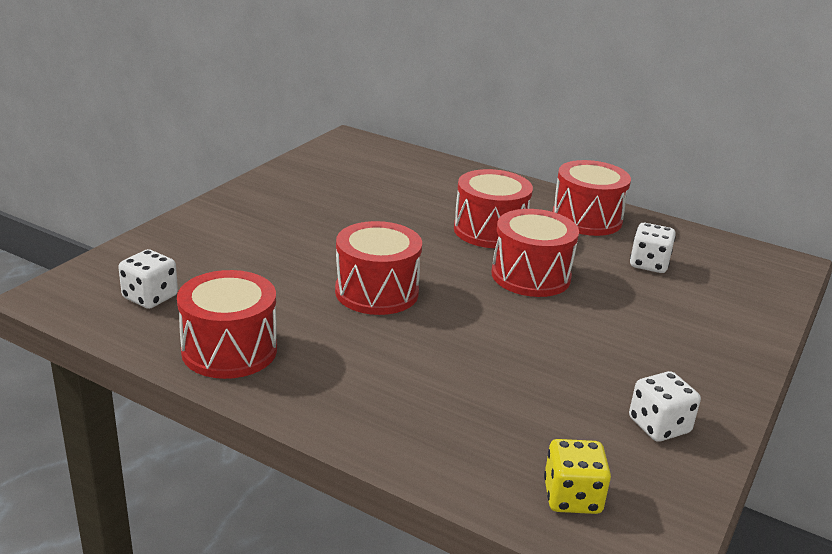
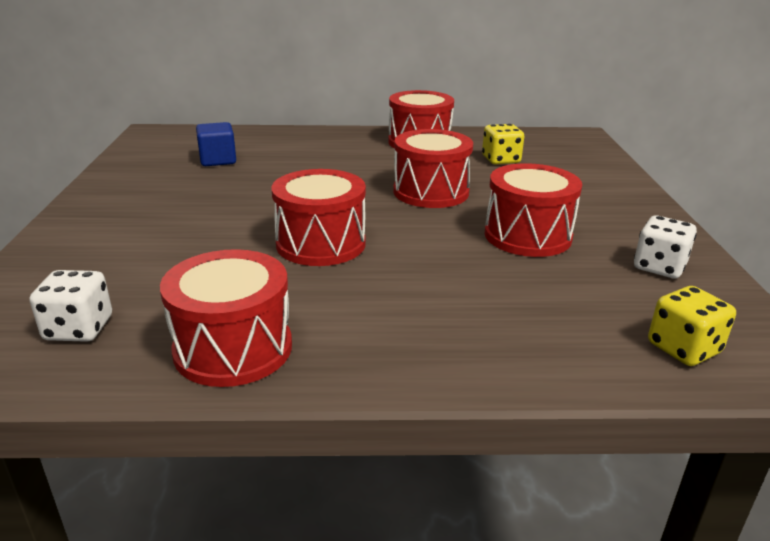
camera: 30 degrees left, 0 degrees up
red drum [454,169,533,248] -> red drum moved to [485,163,582,257]
white dice [630,223,676,273] -> yellow dice [482,124,524,165]
none -> blue cube [196,122,236,166]

